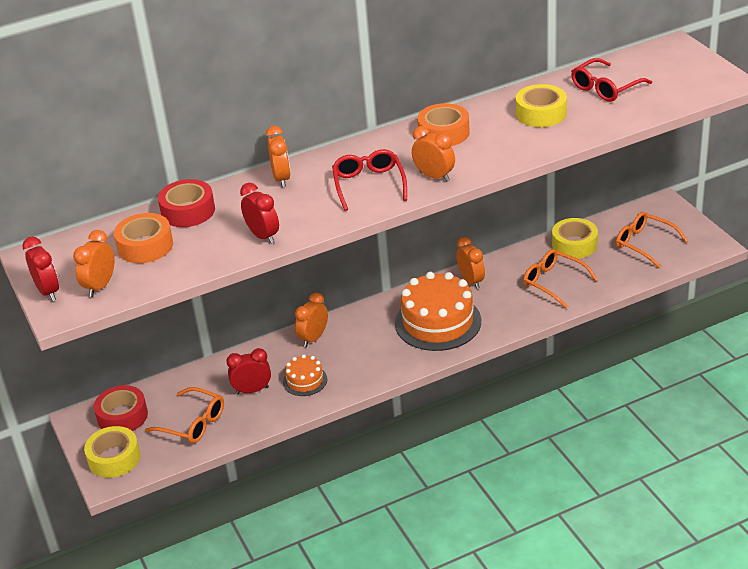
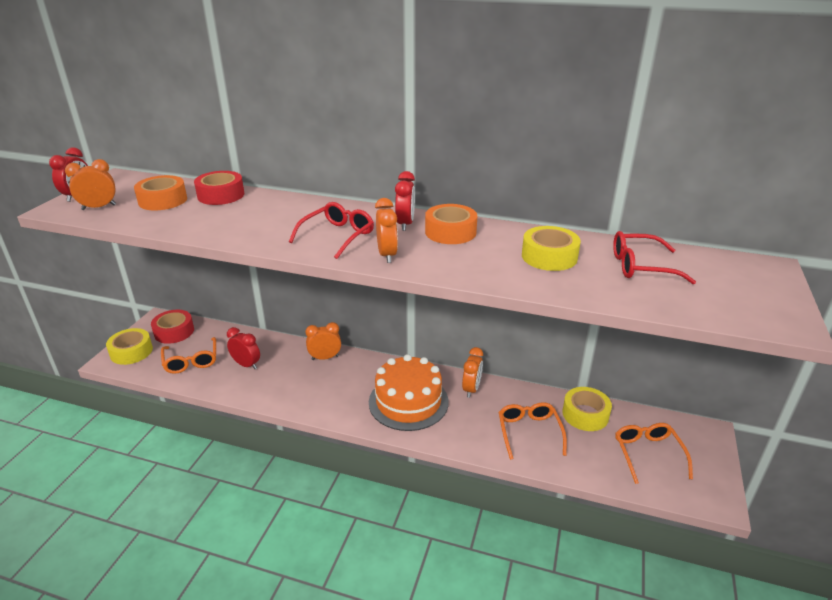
camera: 40 degrees right, 5 degrees down
red clock [240,183,279,244] -> red clock moved to [395,171,415,231]
orange clock [266,126,291,187] -> none
orange cake [283,354,327,396] -> none

